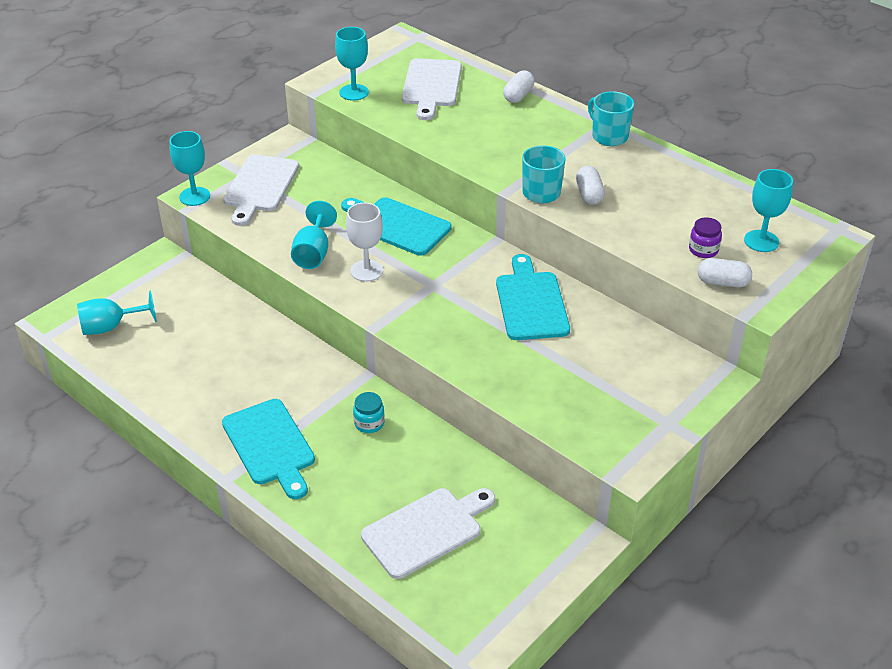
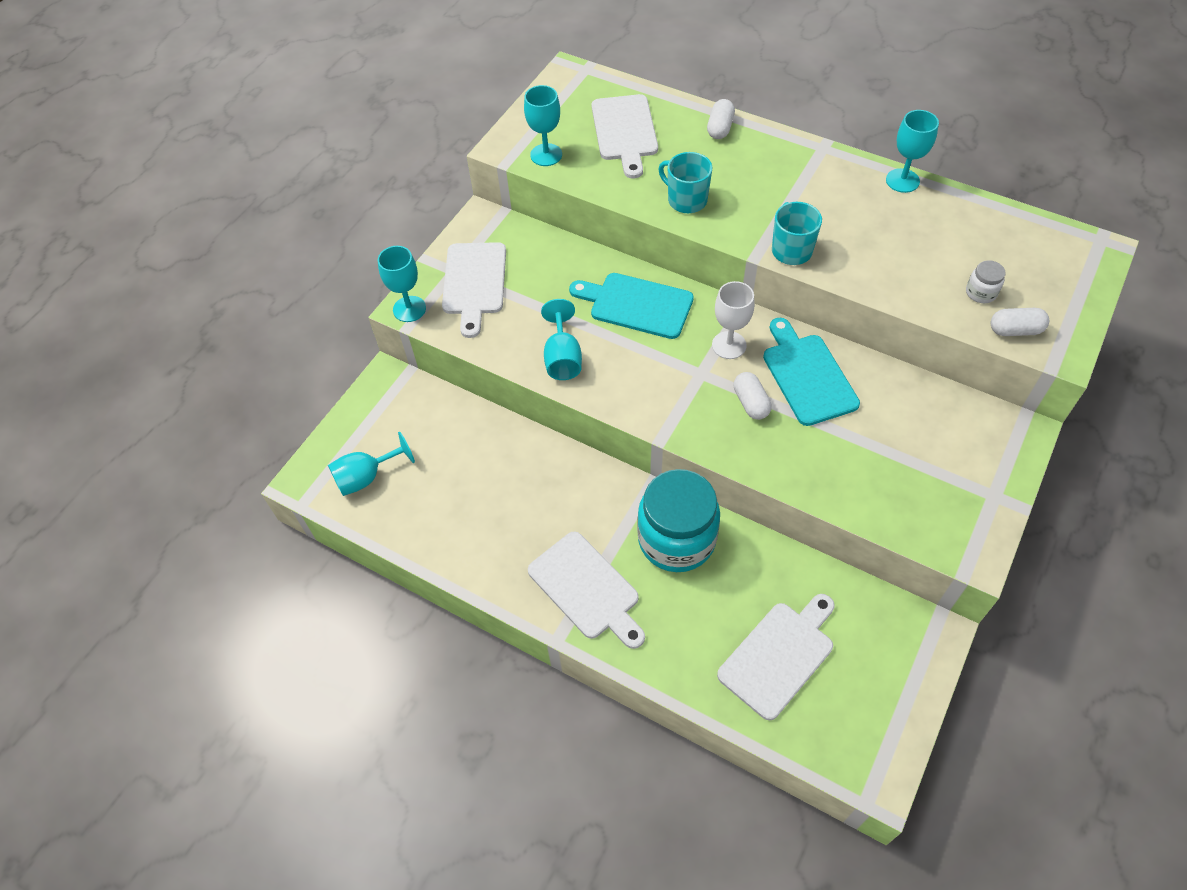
camera: 10 degrees left, 15 degrees up
turquoise cutting board [222,399,315,499] -> white cutting board [528,531,645,649]
white goblet [346,203,383,282] -> white goblet moved to [712,281,754,359]
turquoise jar [353,392,385,433] -> turquoise jar [637,469,720,572], size x2.49
white capsule [576,166,605,205] -> white capsule moved to [734,372,772,420]
turquoise mug [588,91,634,146] -> turquoise mug moved to [658,152,712,213]
purple jar [689,217,722,258] -> white jar [966,260,1006,303]
turquoise goblet [744,169,793,252] -> turquoise goblet moved to [886,110,939,193]

